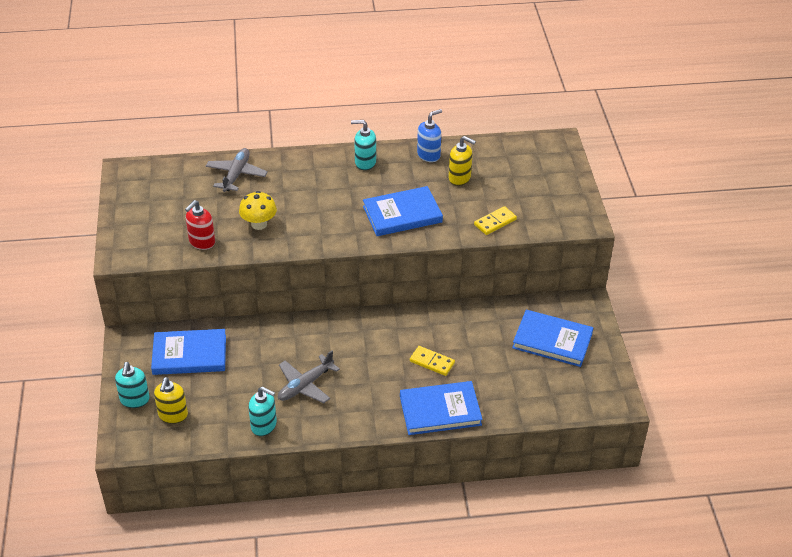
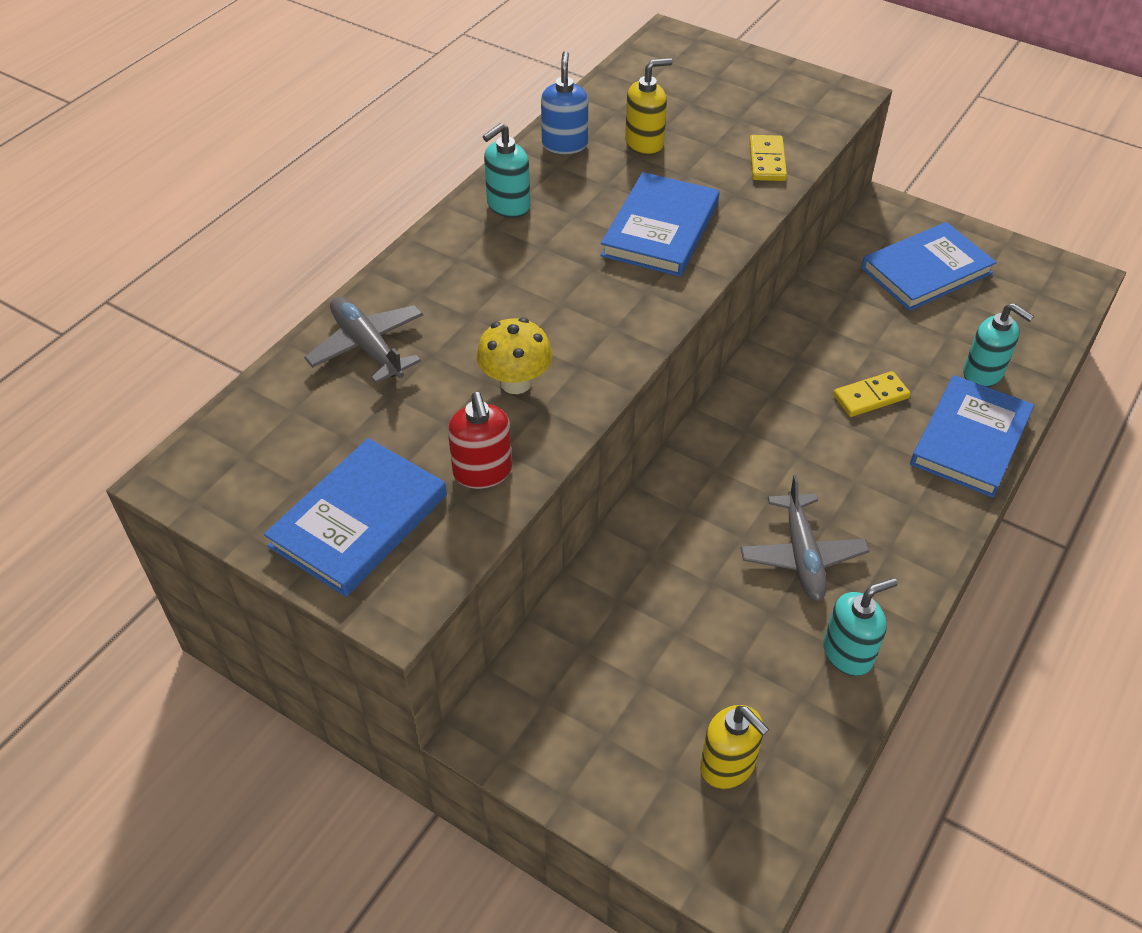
camera: 50 degrees left, 5 degrees up
turquoise soap dispenser [115,362,150,408] -> turquoise soap dispenser moved to [963,303,1034,387]
blue book [151,329,226,375] -> blue book moved to [264,438,447,597]

